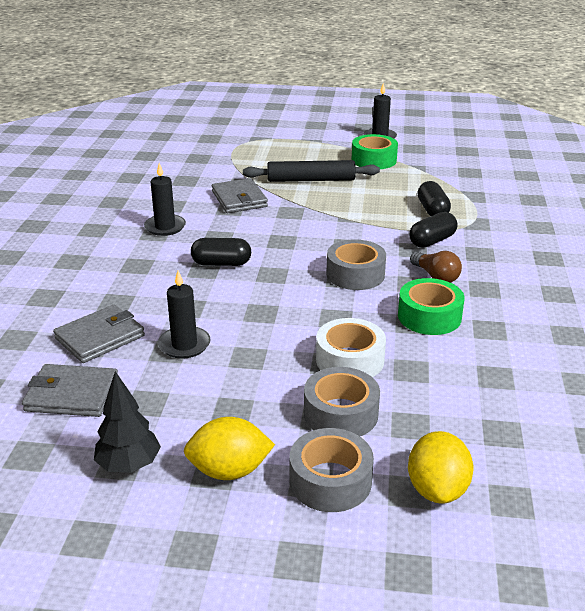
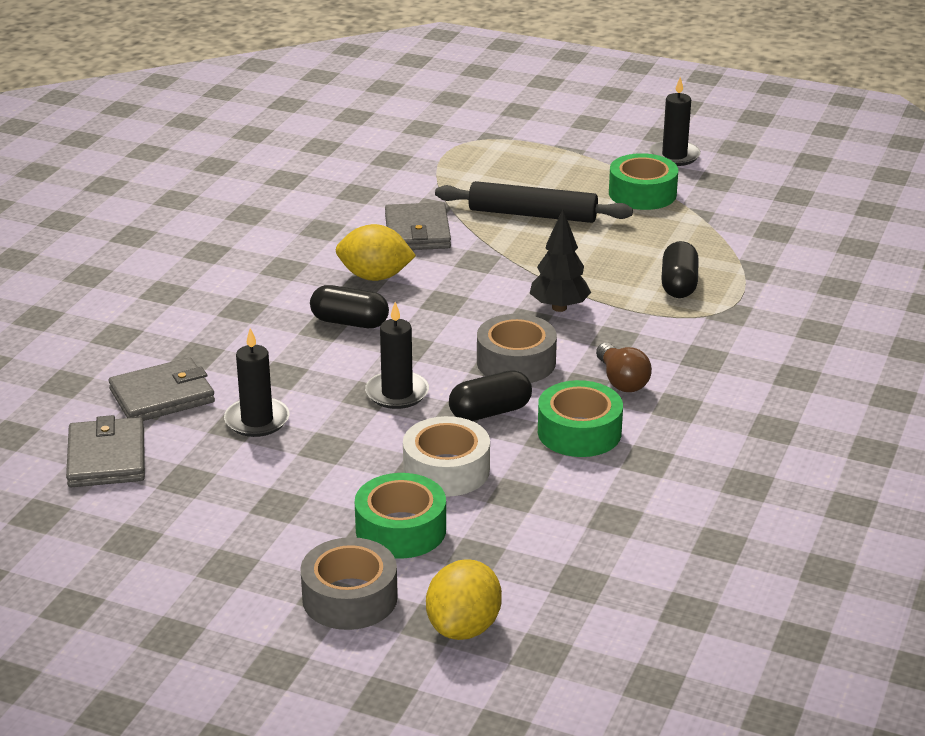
camera: 15 degrees right, 0 degrees up
grey wallet [22,364,118,417] -> grey wallet turned 60 degrees clockwise [66,415,145,487]
black tree [94,371,161,473] -> black tree moved to [530,209,591,312]
black candle [144,163,186,236] -> black candle moved to [365,302,429,409]
yellow lemon [184,417,275,480] -> yellow lemon moved to [336,224,416,281]
grey tape [304,367,380,436] -> green tape [355,473,446,559]
black capsule [409,212,457,248] -> black capsule moved to [449,370,532,421]

